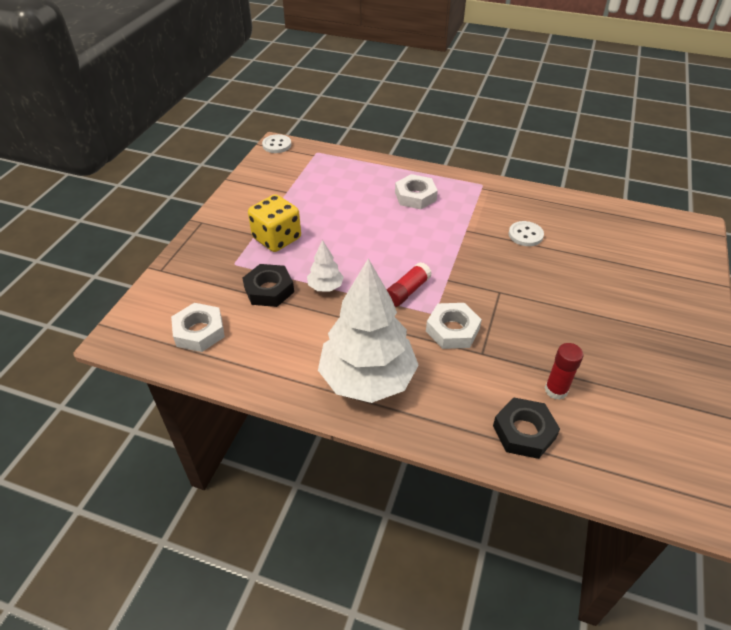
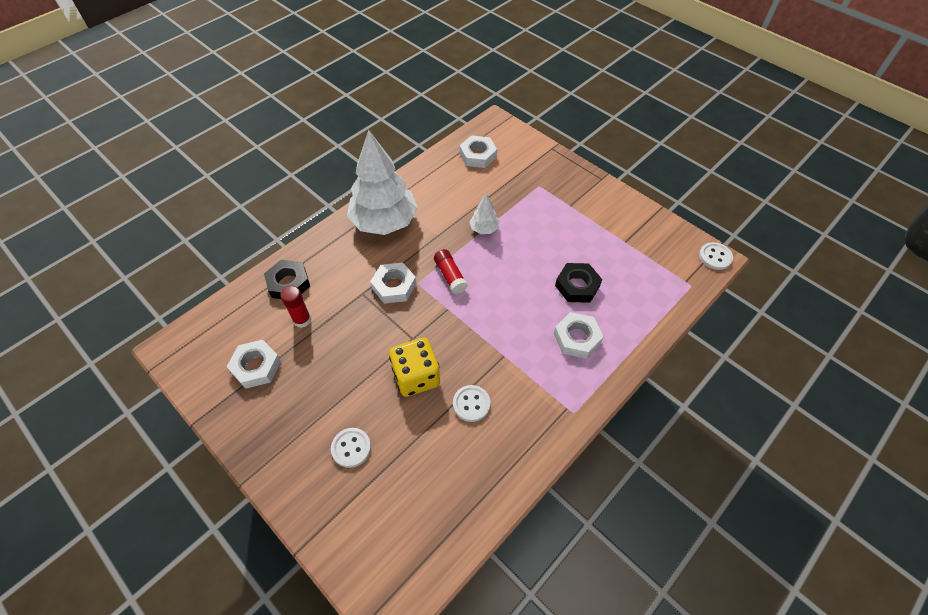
camera: 115 degrees right, 10 degrees up
black nut [242,264,294,307] -> black nut moved to [555,263,602,303]
yellow dice [248,194,301,252] -> yellow dice moved to [389,338,440,397]
none -> white nut [227,340,281,389]
none -> white button [331,428,371,468]

